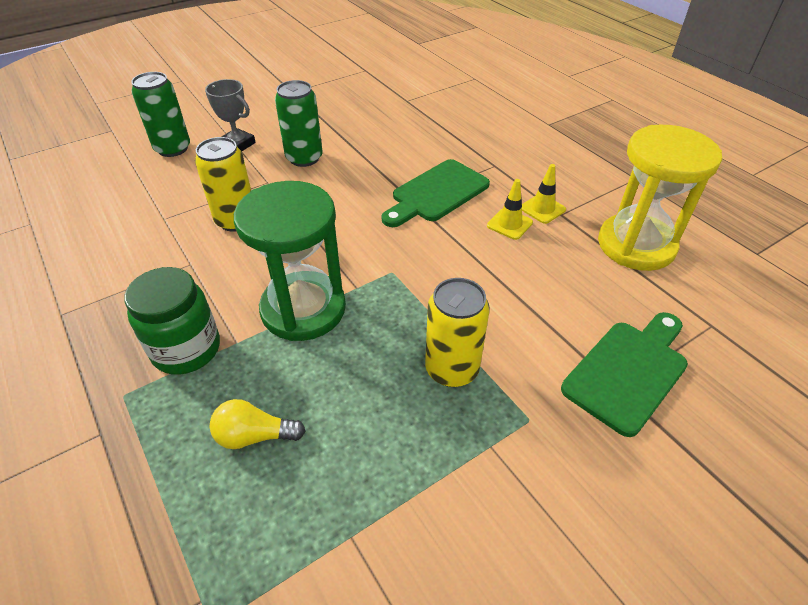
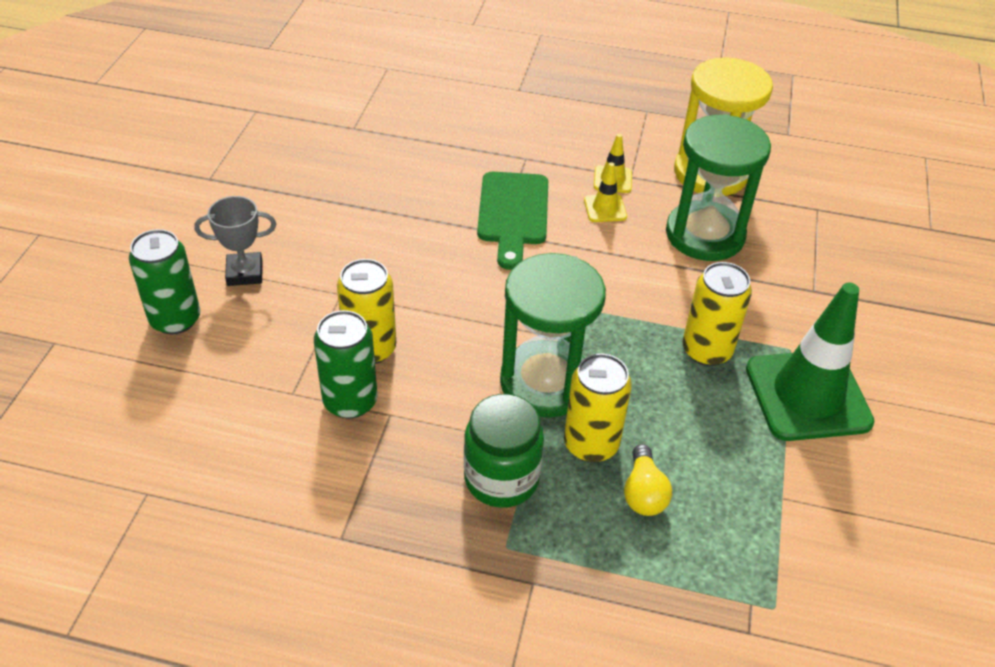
camera: 45 degrees left, 0 degrees up
yellow light bulb [210,399,305,449] -> yellow light bulb turned 45 degrees counterclockwise [624,444,672,516]
green can [275,80,323,167] -> green can moved to [314,310,378,419]
green cutting board [561,312,688,437] -> none
none -> yellow can [564,353,632,462]
none -> green hourglass [666,114,771,261]
none -> green traffic cone [746,283,875,441]

